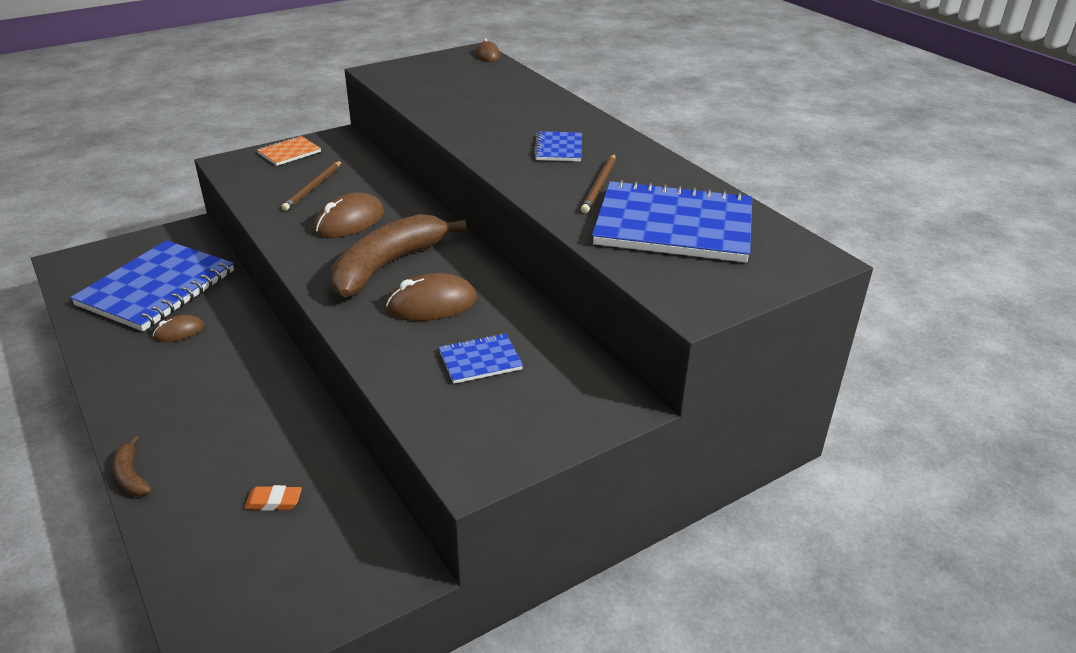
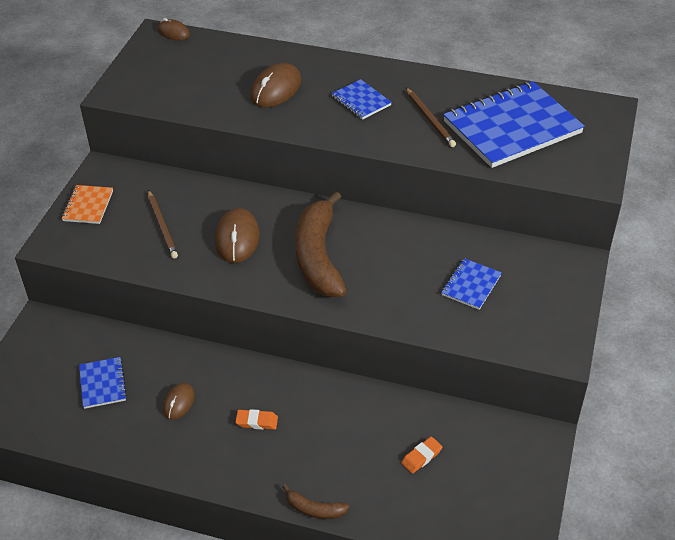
camera: 40 degrees left, 10 degrees up
blue notebook [70,240,234,331] -> blue notebook [79,357,127,409], size x0.46
brown mouse [386,273,477,321] -> brown mouse moved to [250,63,301,107]
none -> orange eraser [235,409,278,430]

